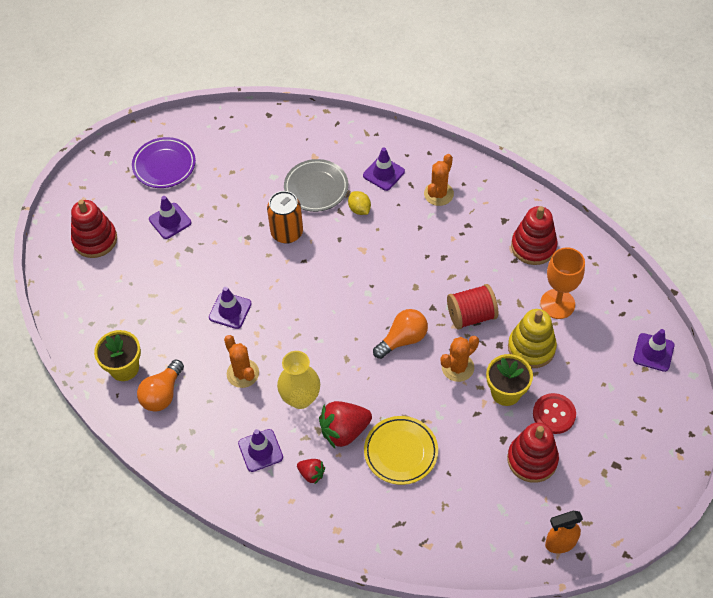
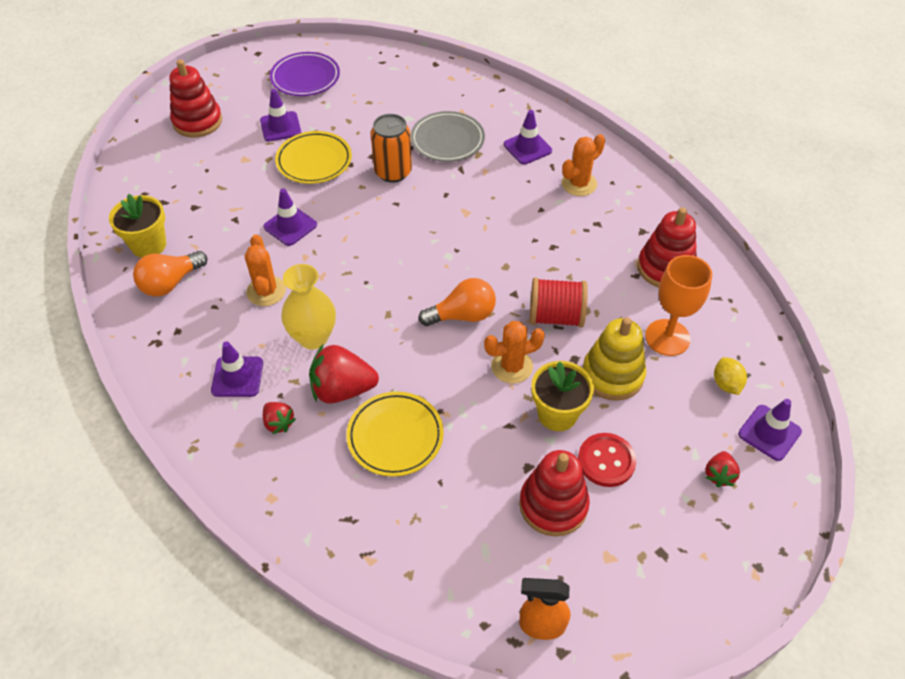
camera: 20 degrees right, 5 degrees down
yellow lemon [348,191,371,215] -> yellow lemon moved to [714,357,747,395]
none -> yellow plate [275,131,352,184]
none -> red strawberry [705,451,740,487]

